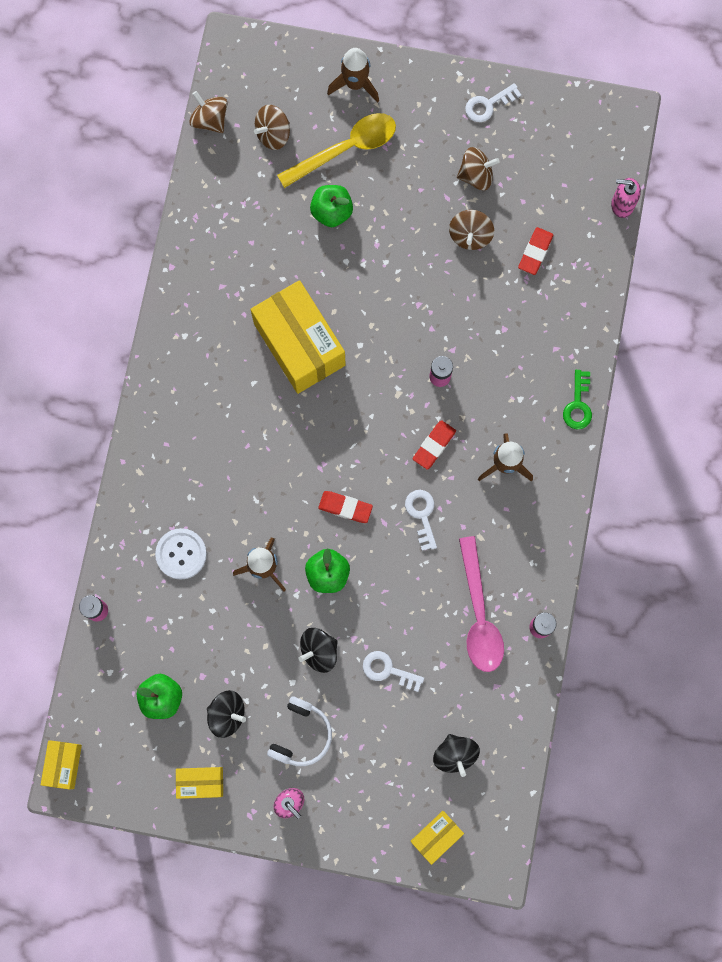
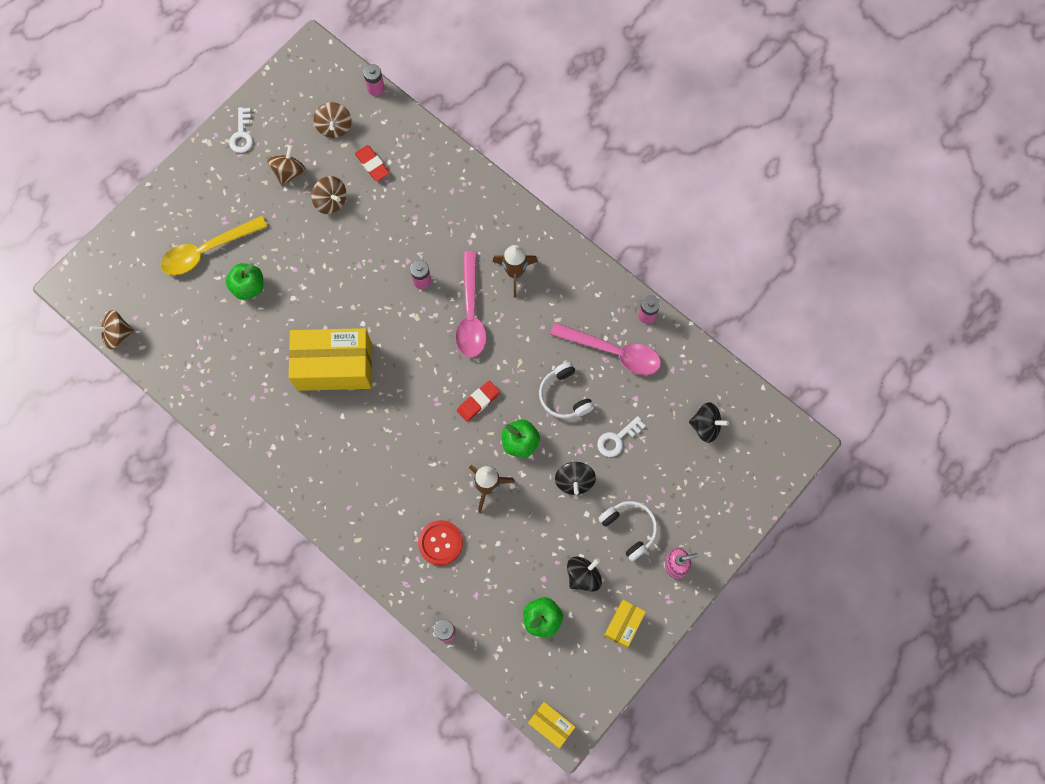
camera: 60 degrees left, 5 degrees down
white button [155,528,207,579] -> red button [418,520,463,565]
brown spinning top [254,105,290,150] -> brown spinning top moved to [313,102,352,138]
yellow spoon [277,113,396,188] -> yellow spoon turned 120 degrees counterclockwise [161,216,268,275]
brown rocket [327,48,379,103] -> none
white key [405,490,437,551] -> none
yellow box [411,811,464,865] -> none
red eraser [413,420,456,470] -> pink spoon [455,251,487,358]
green key [563,370,592,429] -> none
pink soap dispenser [611,178,641,218] -> pink battery [363,64,385,96]
none -> white headphones [539,362,594,419]

